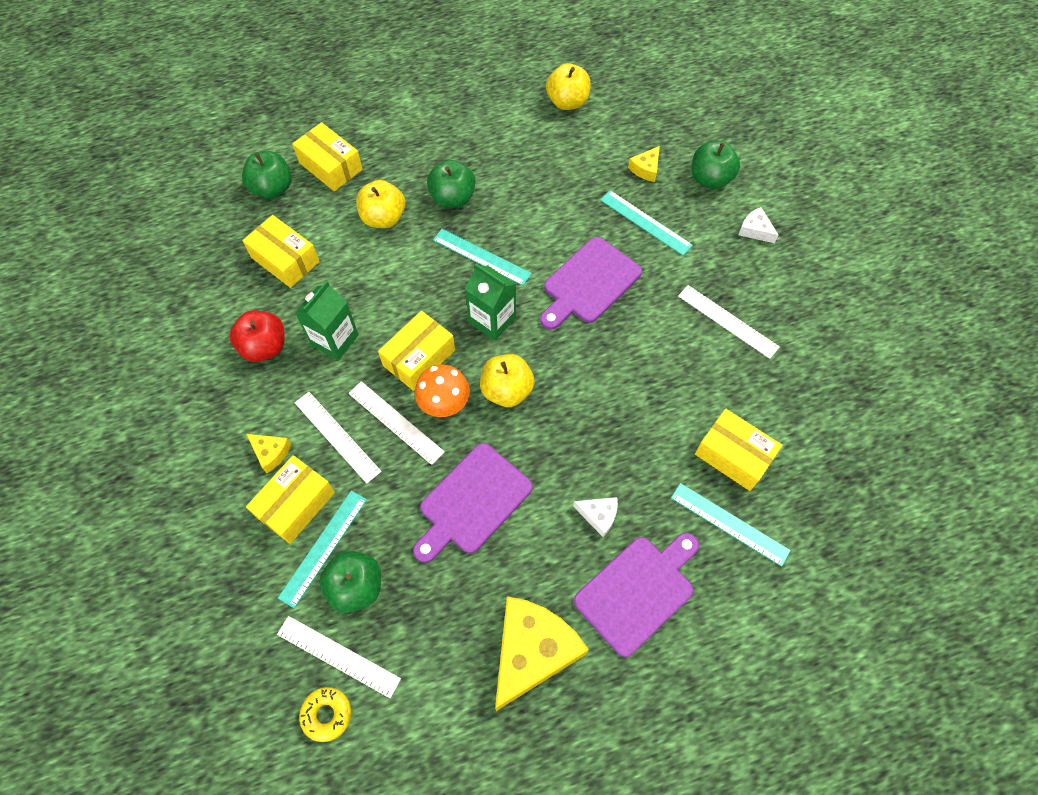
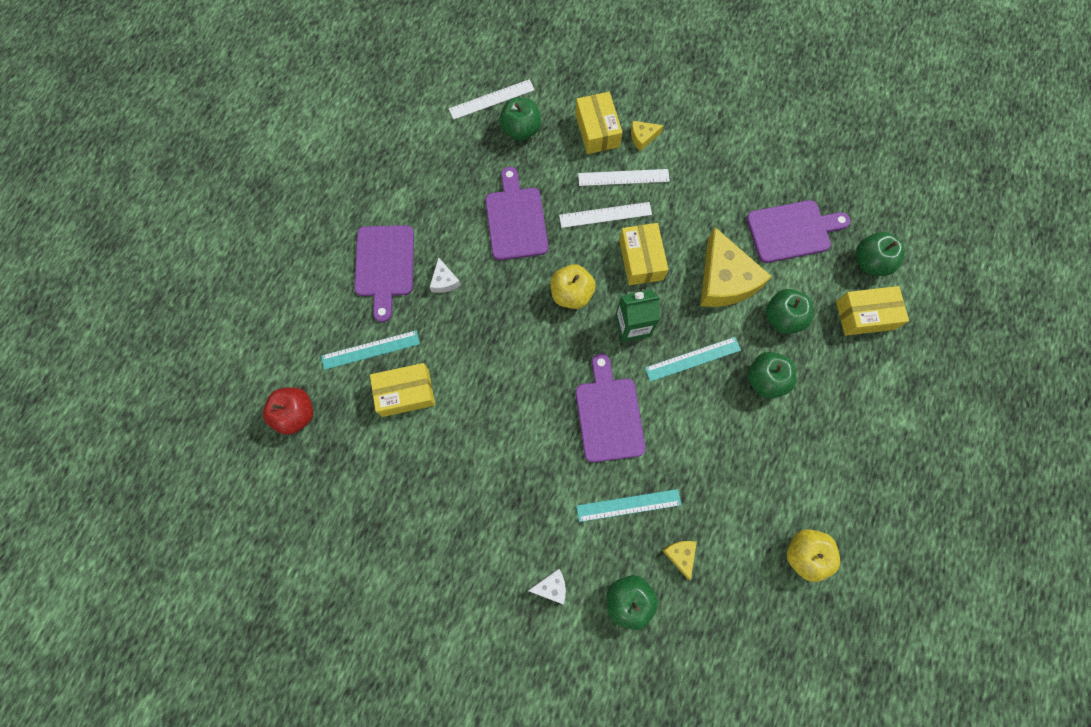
camera: 130 degrees right, 10 degrees up
red apple [230,310,284,362] -> red apple moved to [263,388,313,435]
yellow box [242,215,320,288] -> purple cutting board [746,200,851,263]
turquoise ruler [278,491,367,608] -> none
green carton [295,281,359,360] -> none
yellow donut [299,687,351,742] -> none
yellow apple [356,180,405,228] -> green apple [766,289,813,334]
orange mushroom [415,364,470,417] -> none
yellow cheese [495,596,589,711] -> yellow cheese moved to [700,227,772,307]
white cheese [573,497,618,537] -> white cheese turned 75 degrees counterclockwise [429,257,461,293]
white ruler [678,285,780,359] -> none

